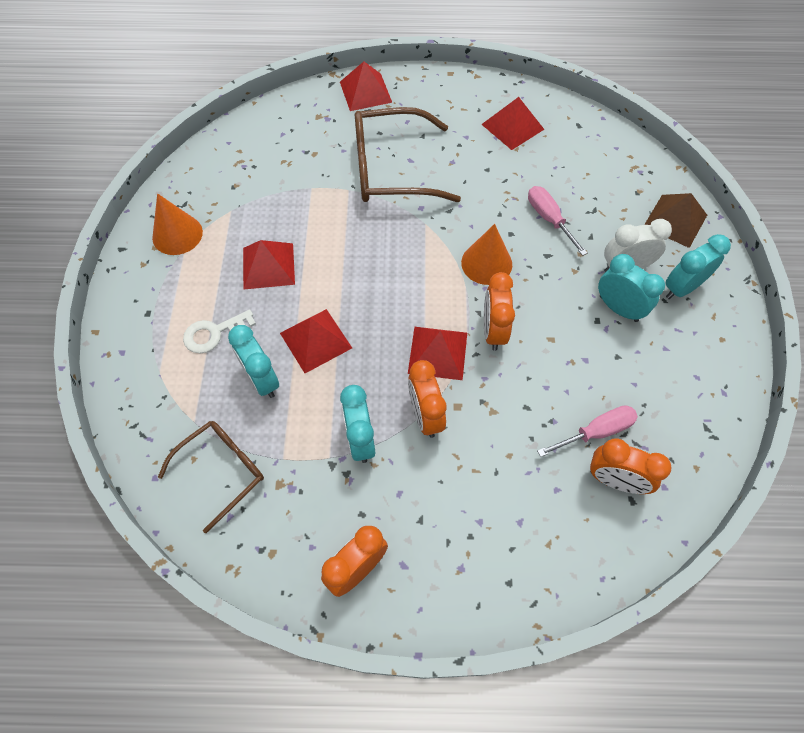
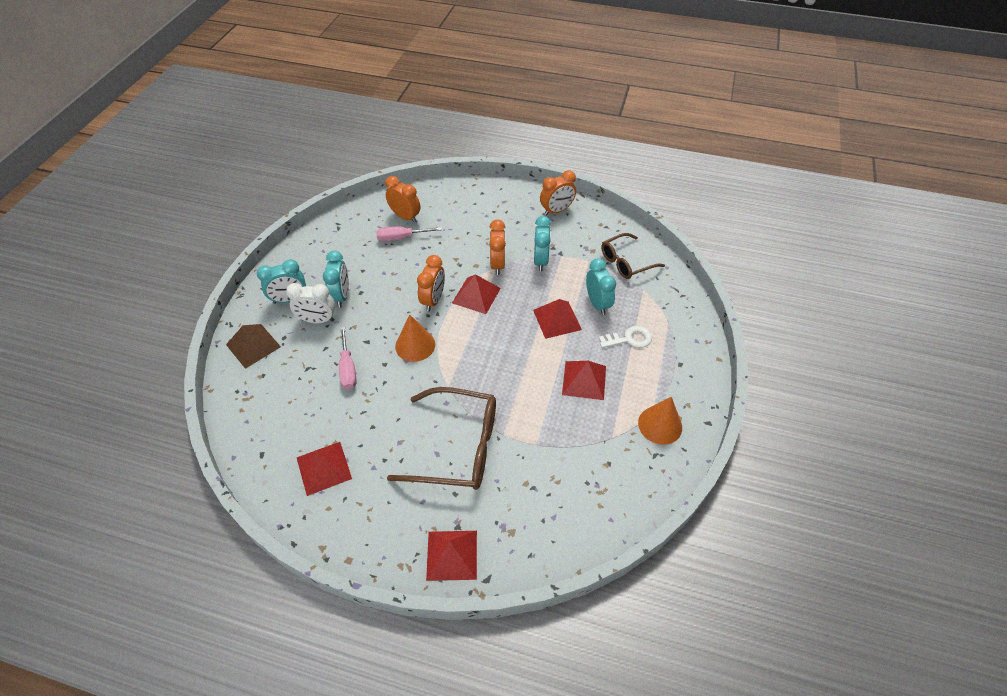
camera: 165 degrees left, 10 degrees down
turquoise clock [598,254,665,322] -> turquoise clock turned 150 degrees counterclockwise [323,251,349,308]

